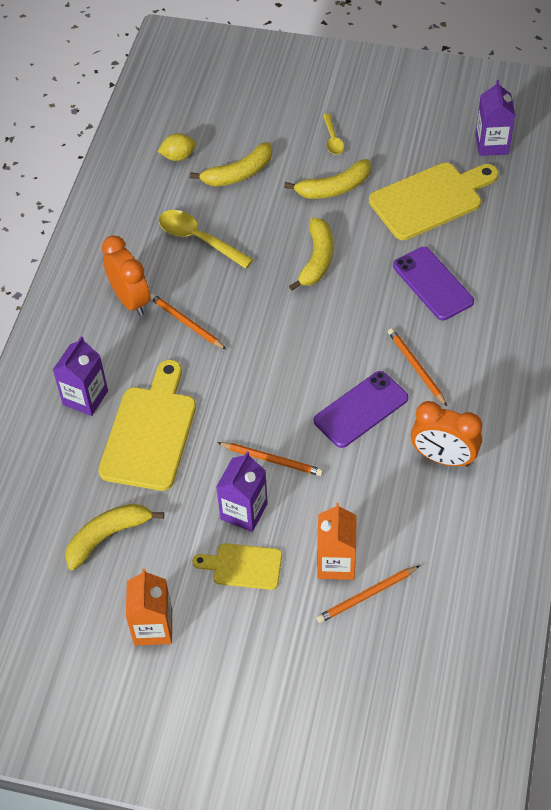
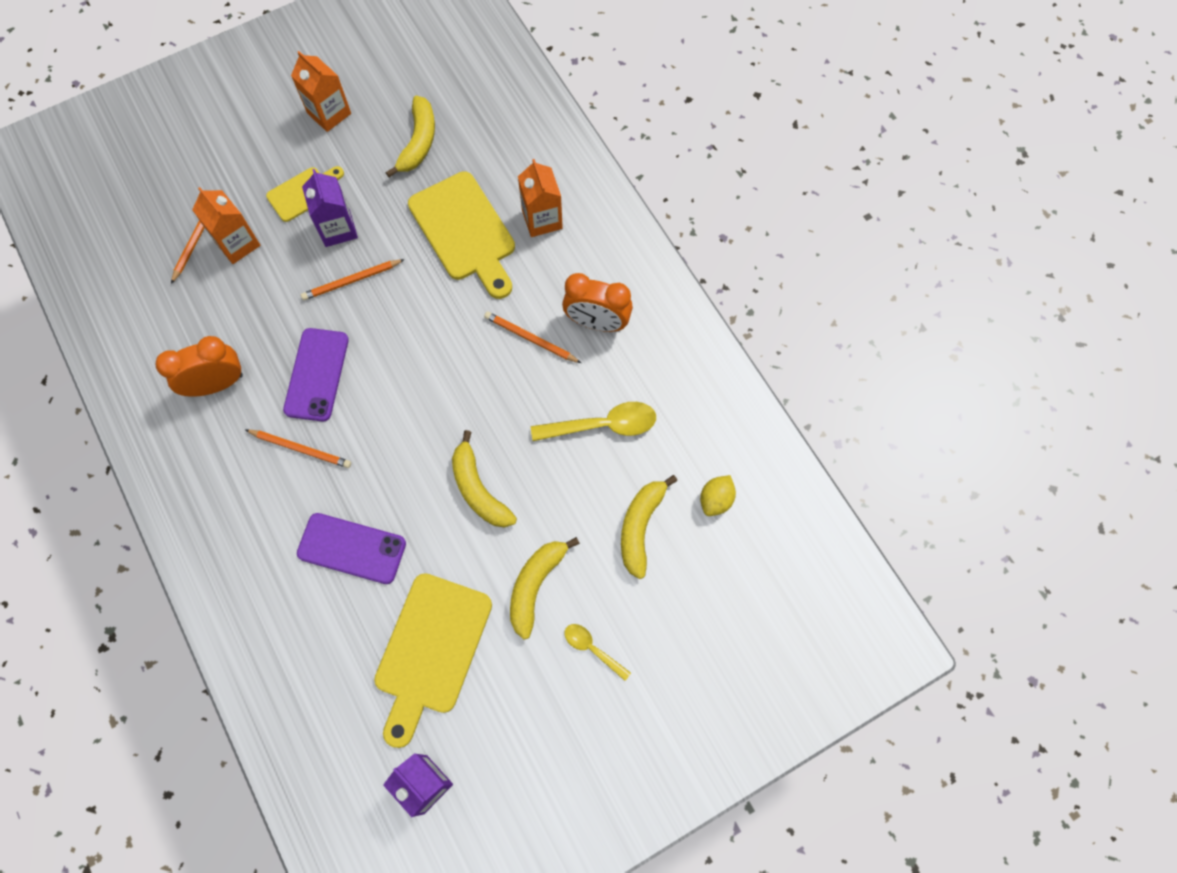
camera: 135 degrees right, 15 degrees up
purple carton [53,336,108,416] -> orange carton [518,159,563,237]
orange pencil [150,293,227,350] -> orange pencil turned 150 degrees counterclockwise [484,311,581,363]

